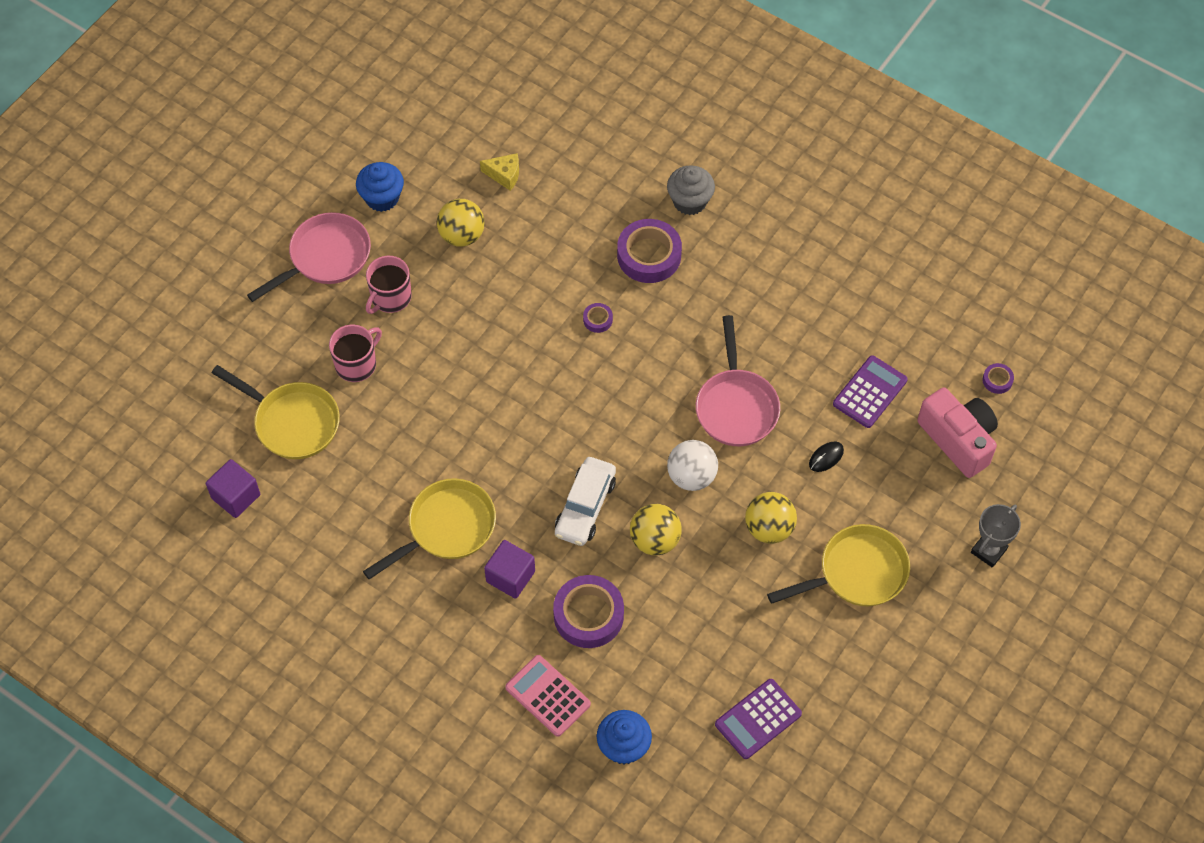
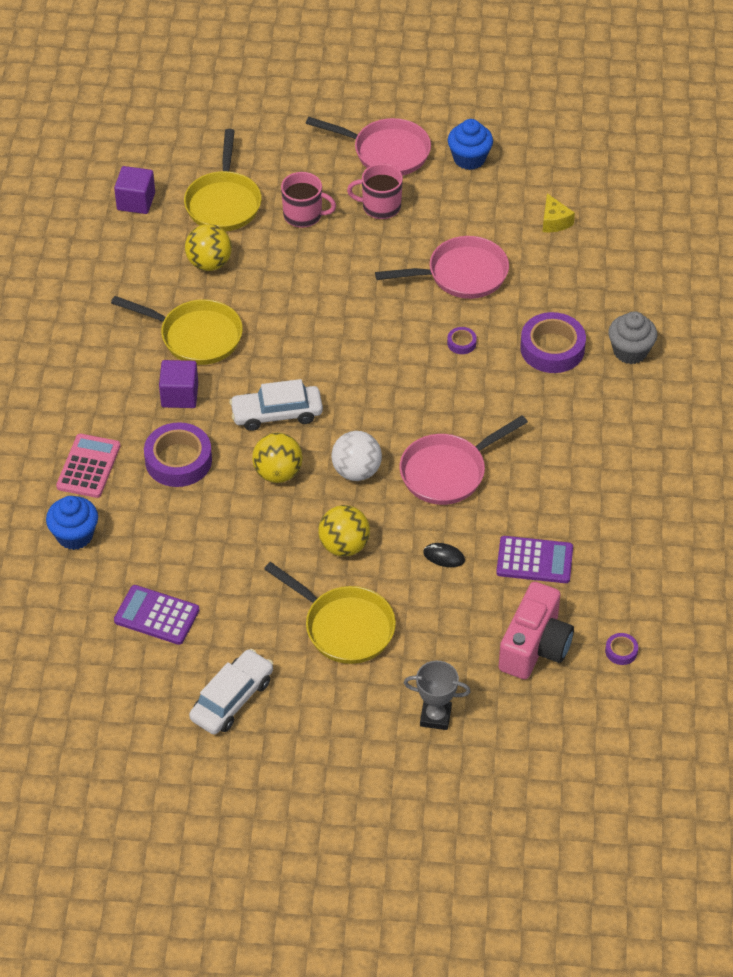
camera: 60 degrees right, 10 degrees down
yellow ball [437,199,485,247] -> yellow ball moved to [185,224,232,271]
none -> white car [189,649,273,735]
none -> pink pan [375,236,509,299]

